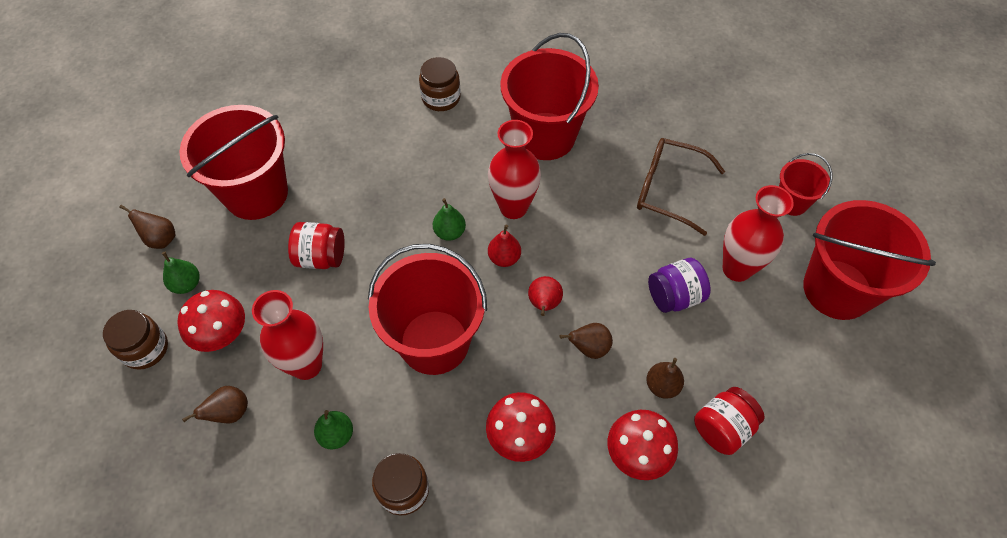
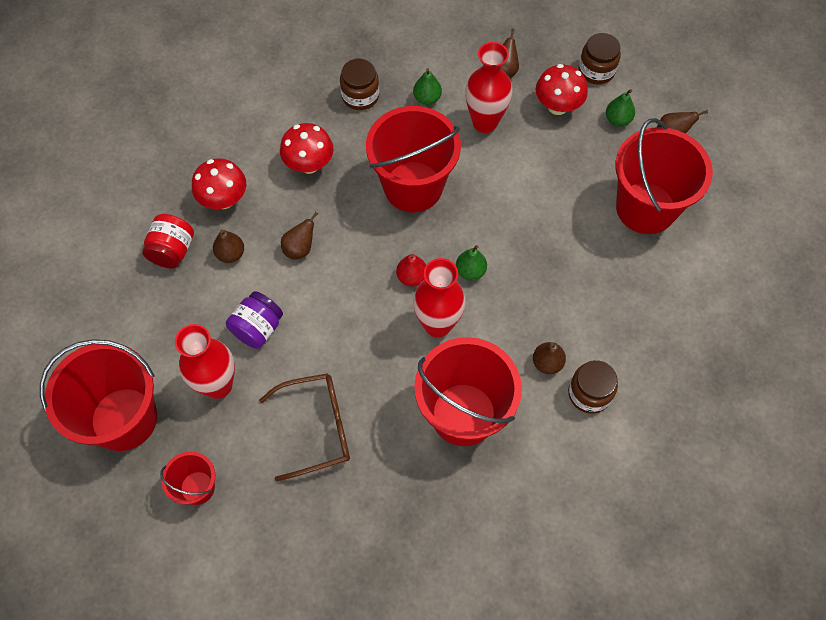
camera: 145 degrees right, 5 degrees up
red jar [288,222,345,269] -> none
red pear [528,276,563,316] -> none
none -> brown pear [533,342,566,374]

